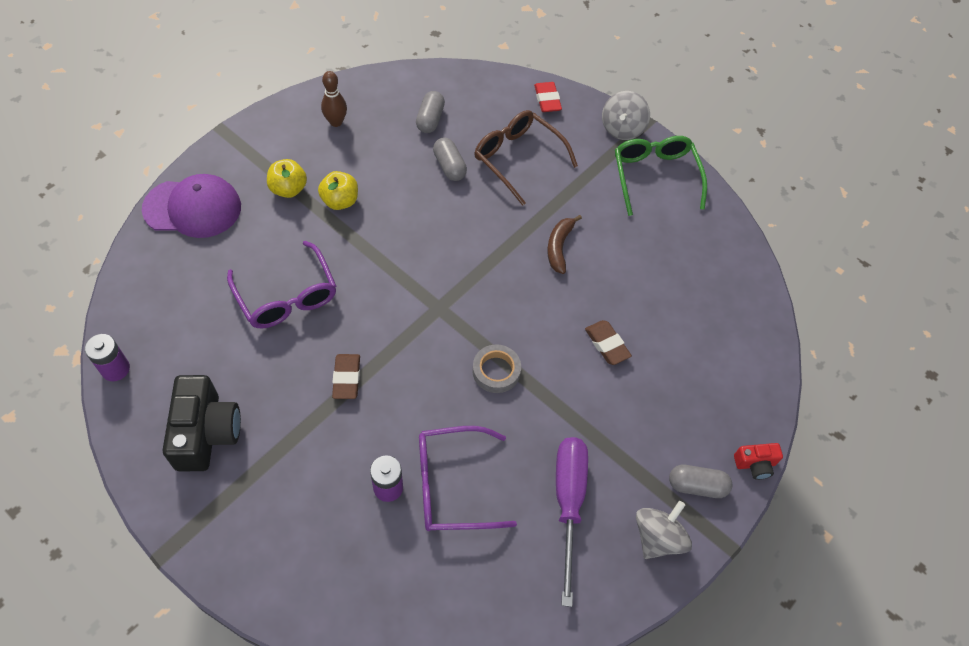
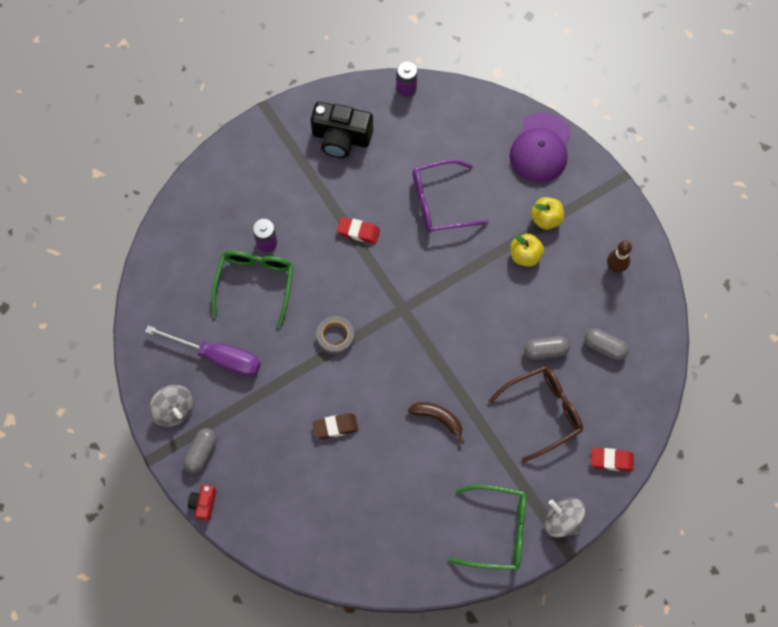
camera: 110 degrees right, 10 degrees up
brown eraser [332,354,360,399] -> red eraser [337,217,380,244]
purple glasses [419,426,517,531] -> green glasses [211,250,294,328]

